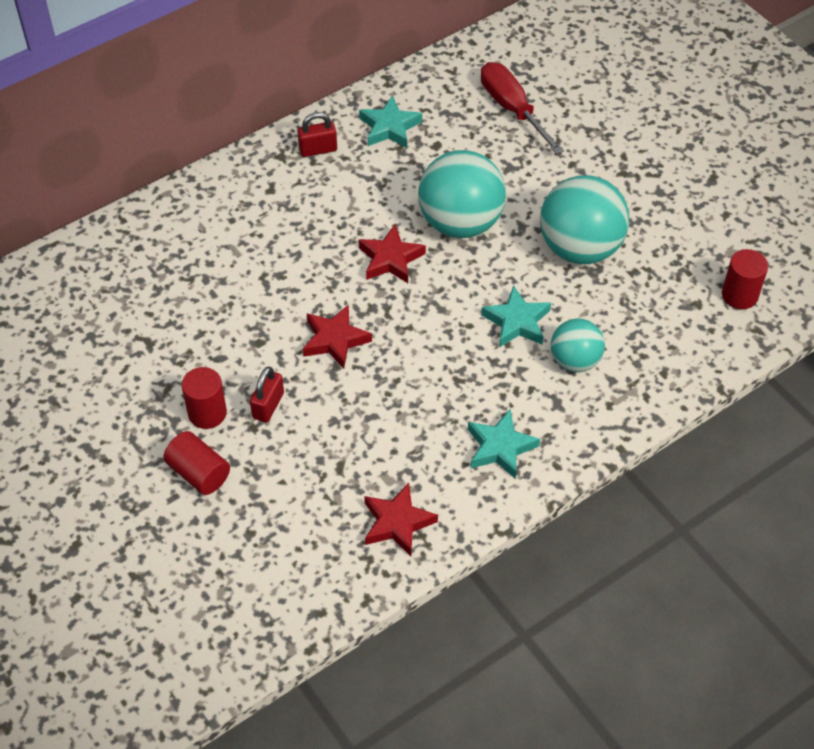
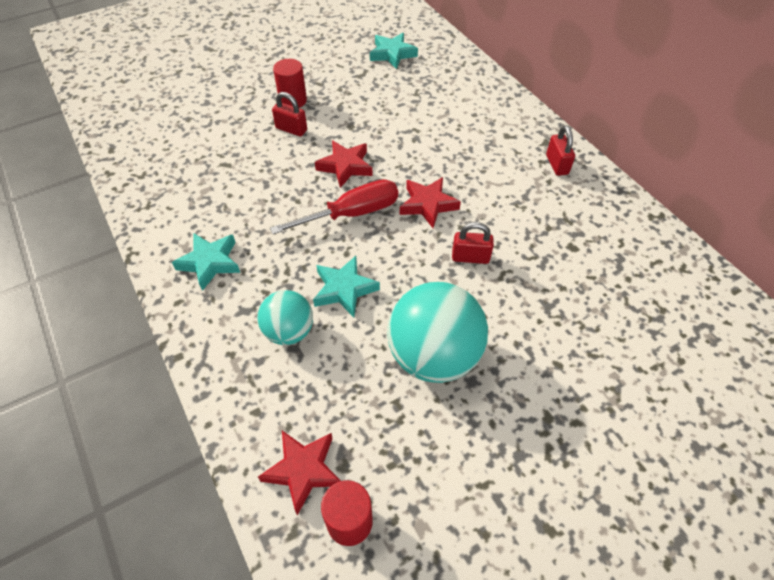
camera: 95 degrees right, 0 degrees up
red cylinder [164,431,230,495] -> none
turquoise star [359,95,422,148] -> turquoise star moved to [370,33,418,69]
red star [364,483,438,556] -> red star moved to [258,431,341,515]
turquoise ball [418,150,506,238] -> red padlock [452,222,494,264]
red screwdriver [481,62,564,154] -> red screwdriver moved to [270,179,398,234]

